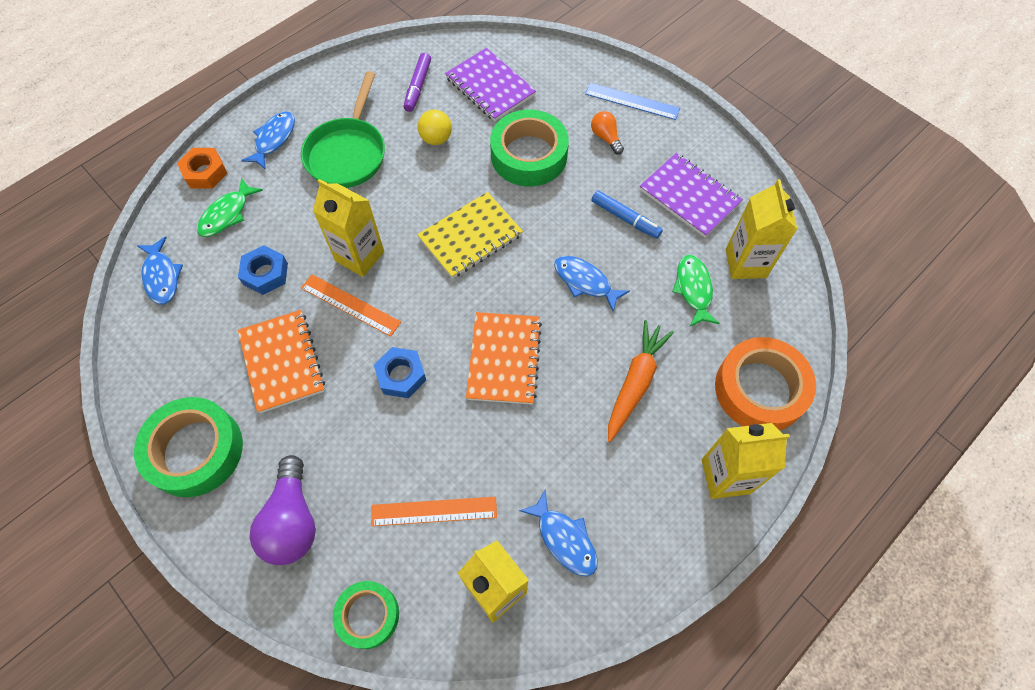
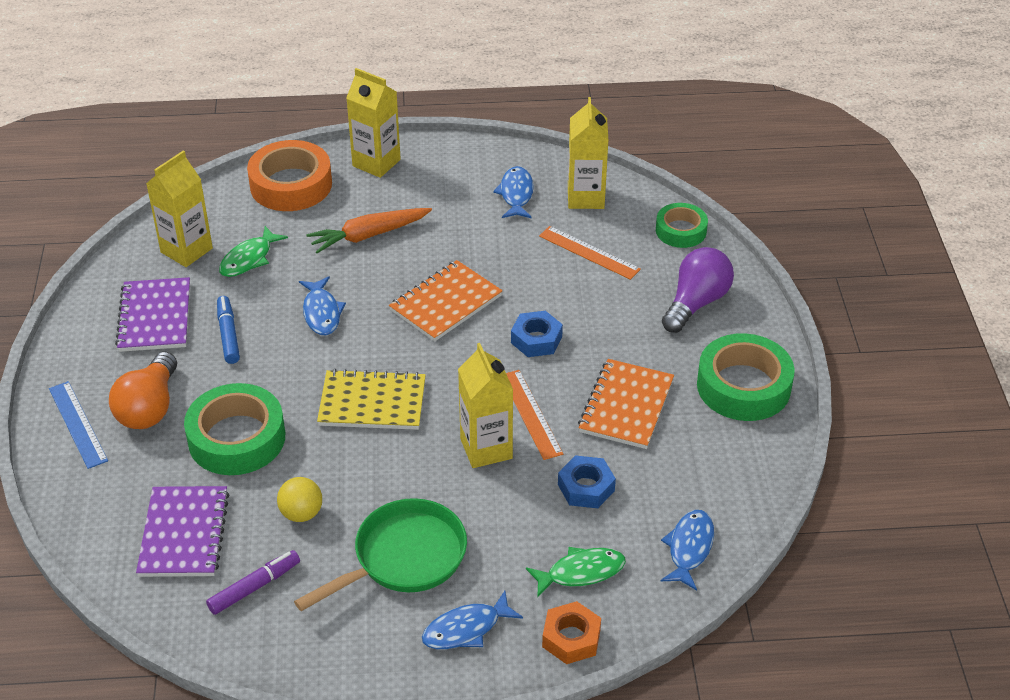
camera: 140 degrees left, 20 degrees down
orange light bulb [591,111,624,155] -> orange light bulb [109,352,177,429], size x1.85

